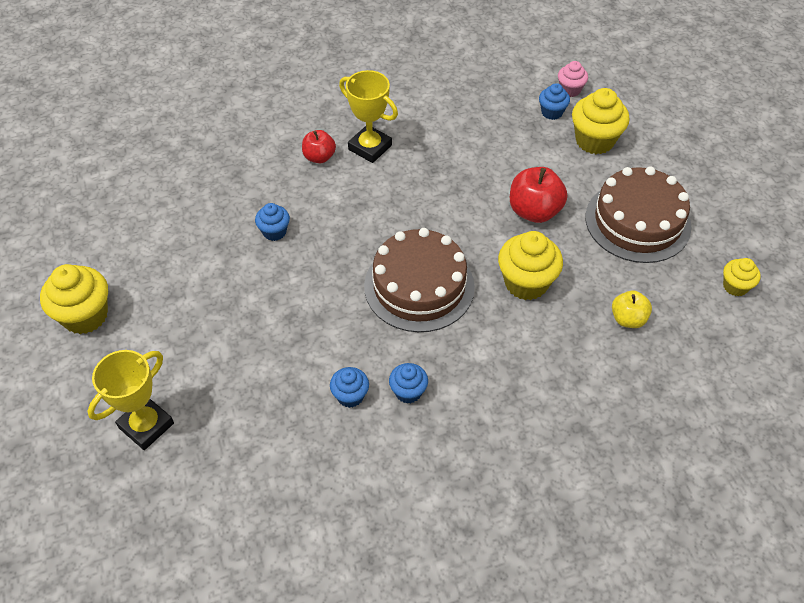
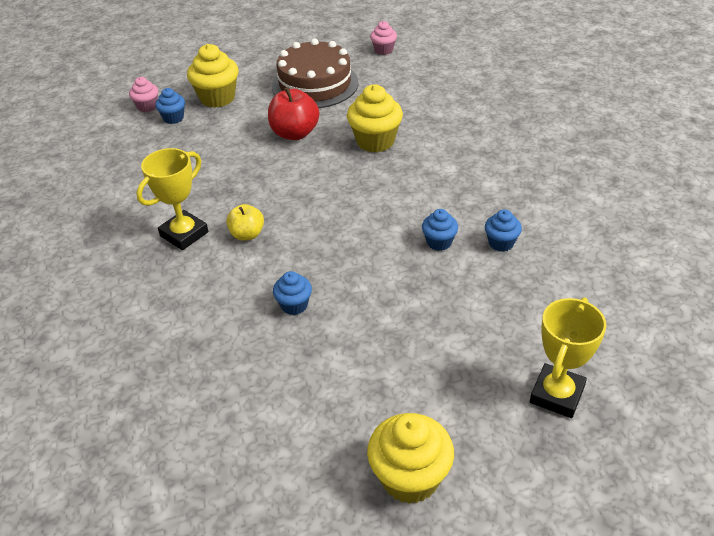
camera: 85 degrees left, 10 degrees down
yellow trophy [88,350,174,450] -> yellow trophy turned 75 degrees clockwise [530,297,606,418]
red apple [302,130,336,163] -> none
brown cake [364,228,475,332] -> none
blue cupcake [389,363,428,404] -> blue cupcake moved to [422,209,458,251]
yellow apple [612,291,652,328] -> yellow apple moved to [226,204,264,241]
yellow cupcake [723,258,761,297] -> pink cupcake [370,21,397,55]

